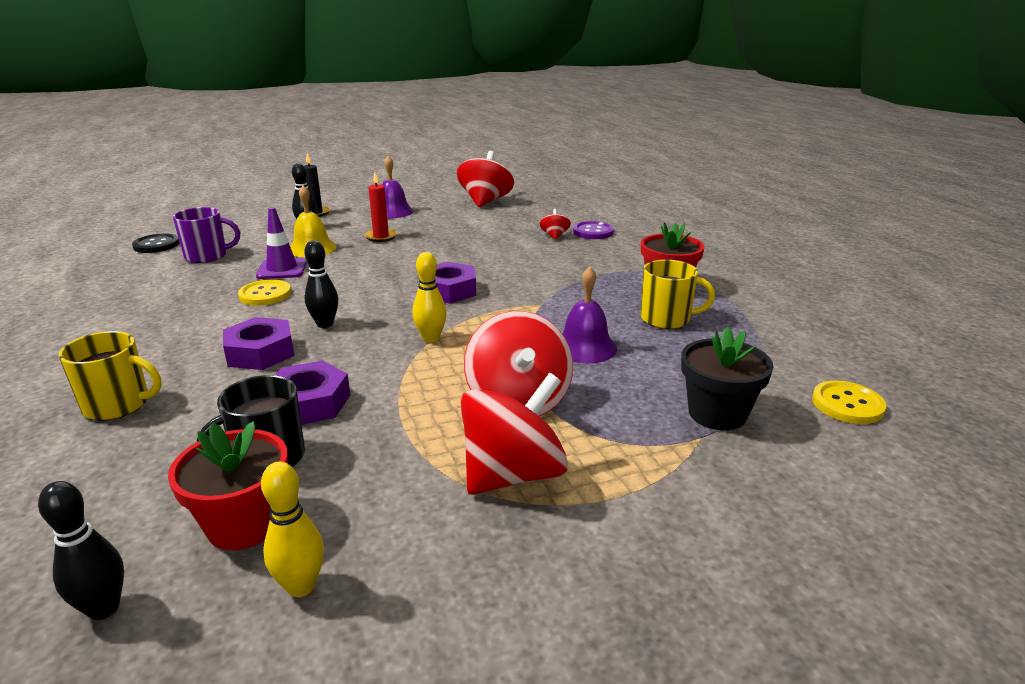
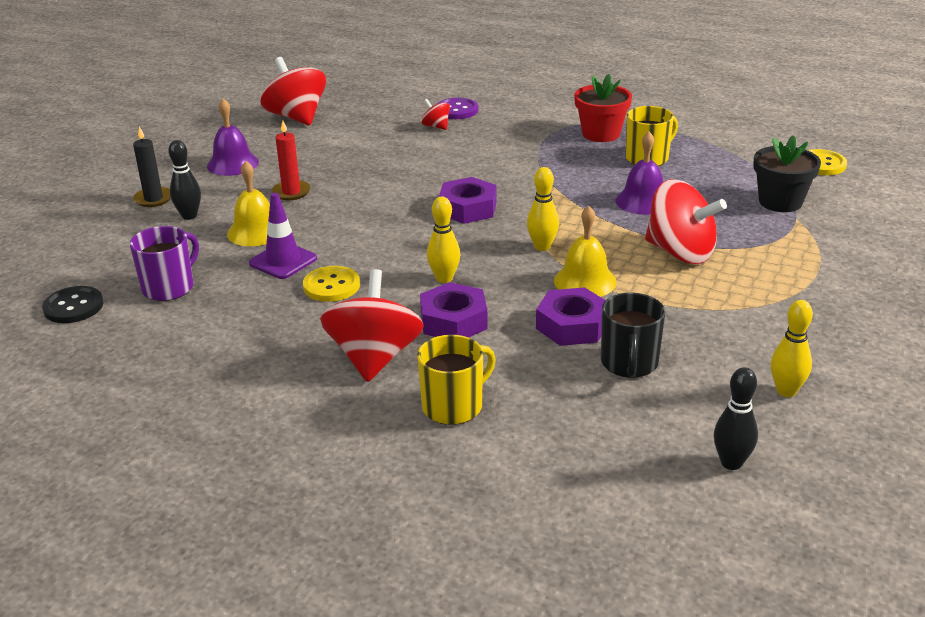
camera: 45 degrees left, 5 degrees up
red flower pot [168,421,288,550] -> none
black bowling pin [304,240,338,328] -> yellow bowling pin [427,197,460,283]
red spinning top [461,373,568,495] -> red spinning top moved to [320,269,424,382]
none -> yellow bell [554,206,617,297]

